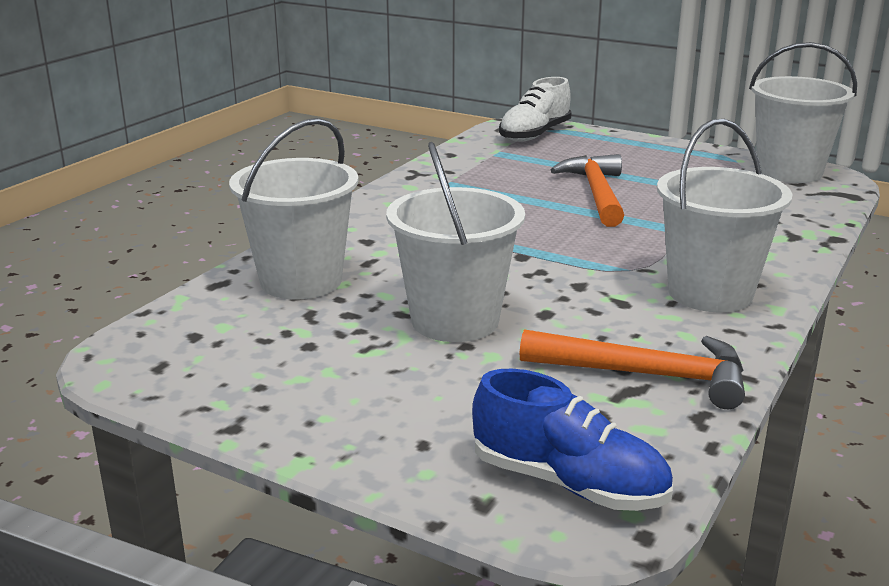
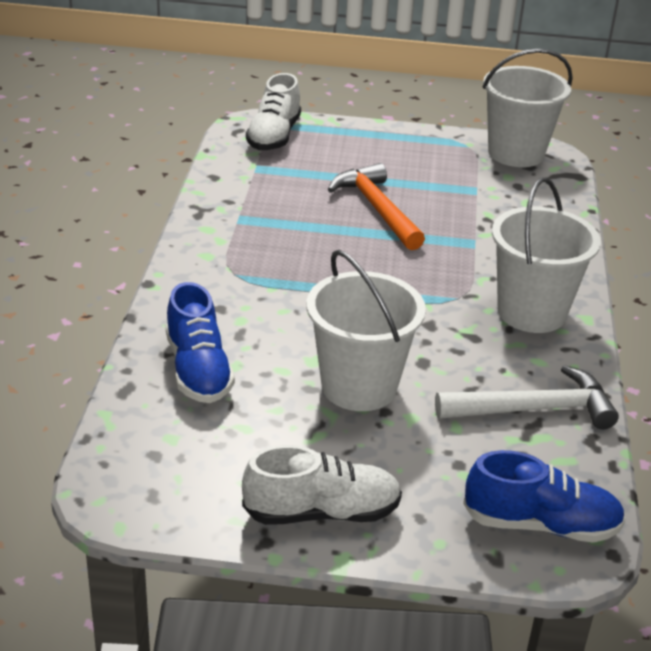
camera: 25 degrees left, 10 degrees up
white bucket [229,118,359,299] -> blue shoe [166,282,235,403]
orange hammer [520,329,745,409] -> white hammer [435,365,619,429]
none -> white shoe [242,445,402,525]

